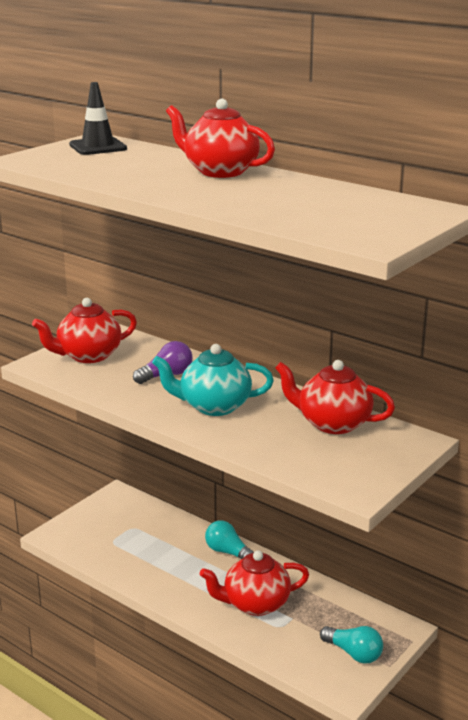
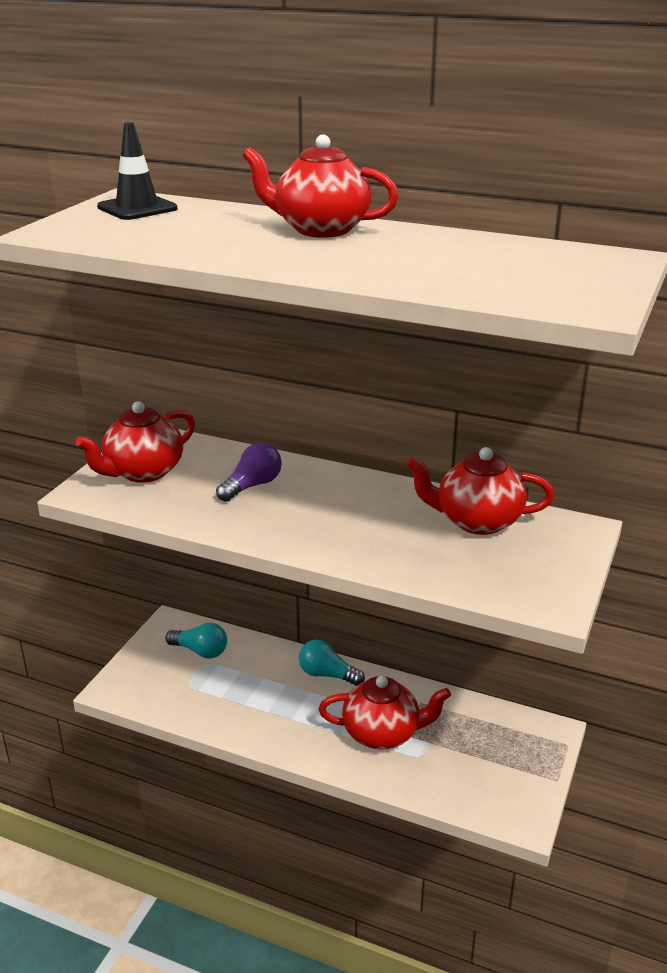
camera: 15 degrees left, 5 degrees up
turquoise teapot [152,344,274,416] -> none
red teapot [200,550,309,616] -> red teapot turned 150 degrees counterclockwise [319,676,451,750]
turquoise light bulb [320,626,383,664] -> turquoise light bulb moved to [165,623,227,658]

